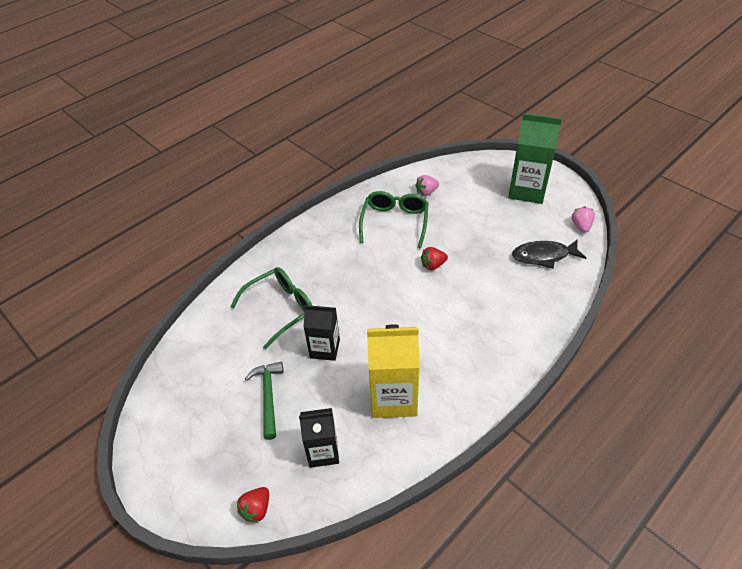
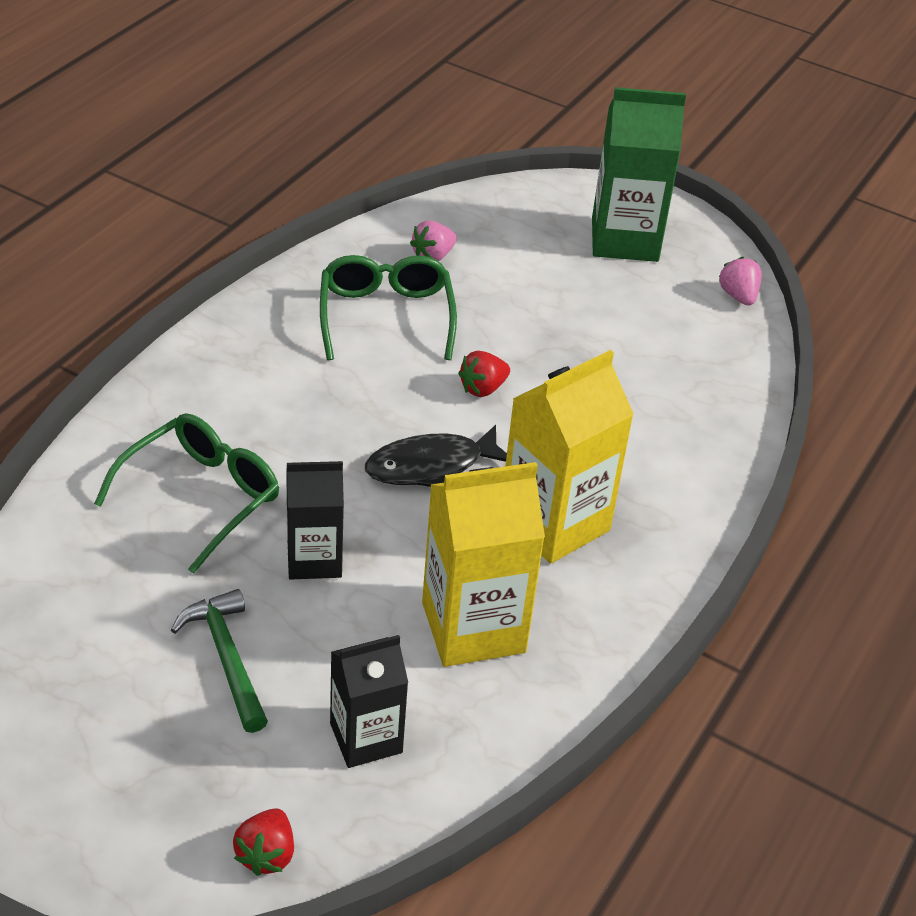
camera: 20 degrees left, 5 degrees down
black fish [512,239,586,269] -> black fish moved to [365,424,507,487]
none -> yellow carton [505,350,634,564]

